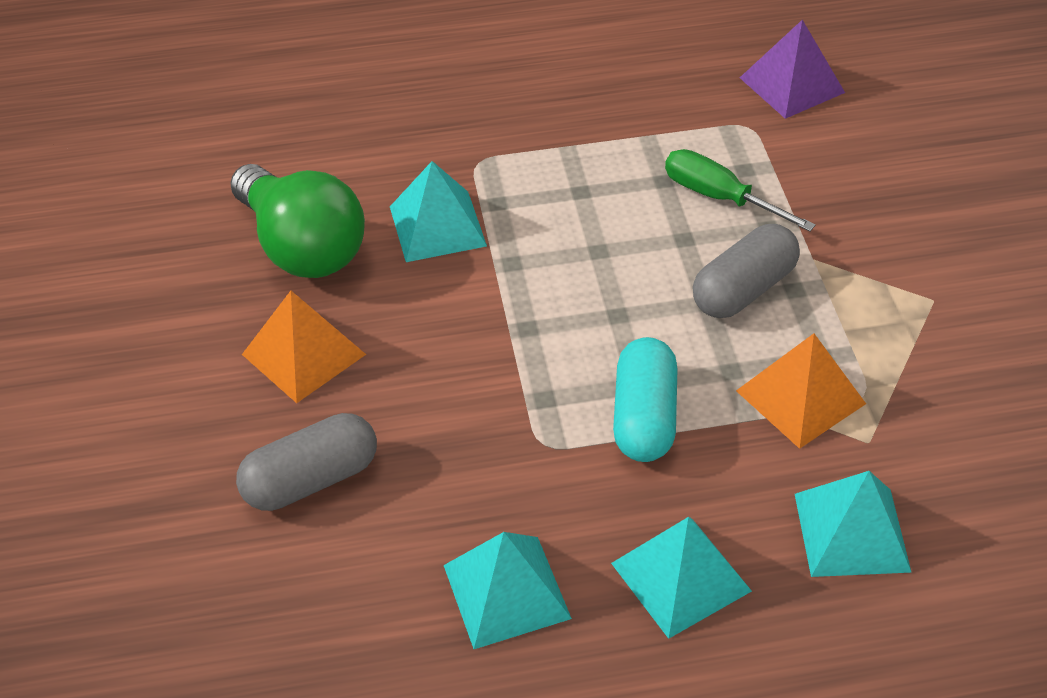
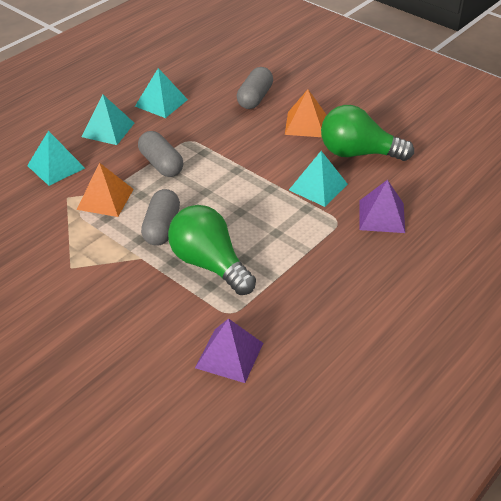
camera: 140 degrees right, 5 degrees down
turquoise capsule [613,337,677,462] -> grey capsule [138,131,183,177]
green screwdriver [665,149,816,232] -> green light bulb [168,205,256,295]
none -> purple pyramid [359,180,405,233]

